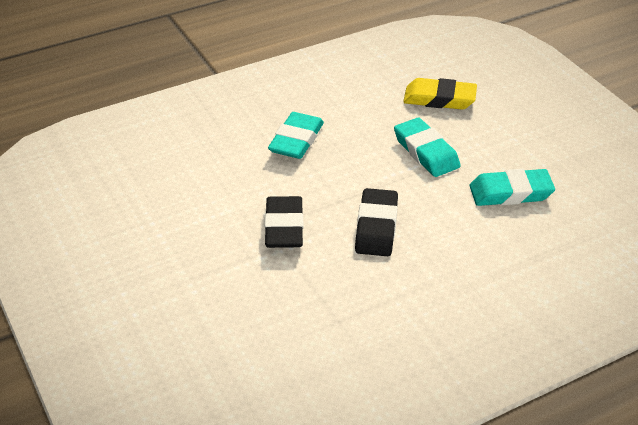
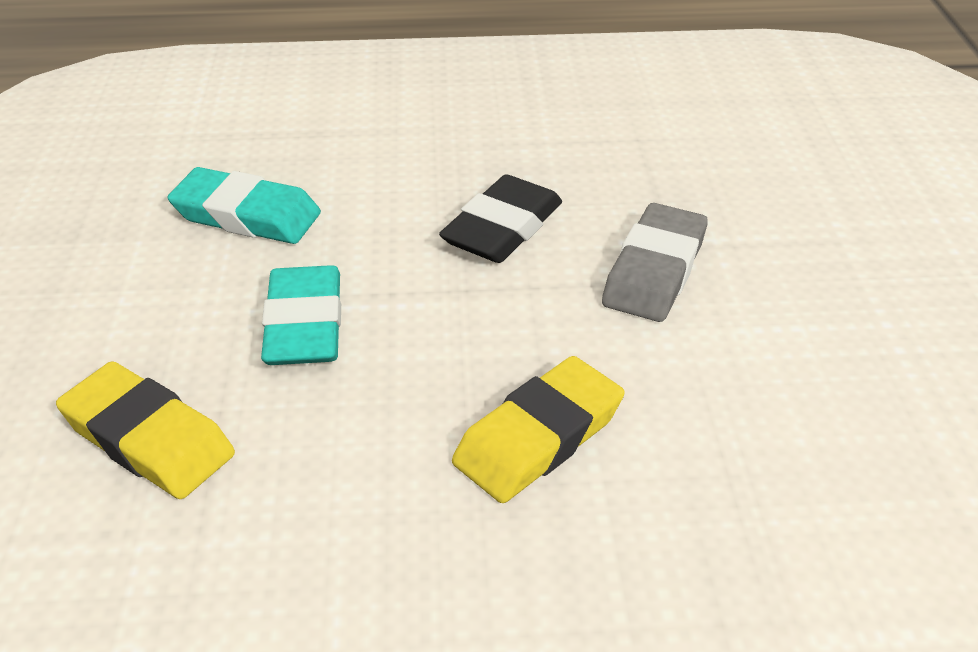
camera: 155 degrees left, 0 degrees up
black eraser [265,196,303,248] -> grey eraser [602,203,708,322]
turquoise eraser [268,112,324,159] -> yellow eraser [452,356,625,503]

